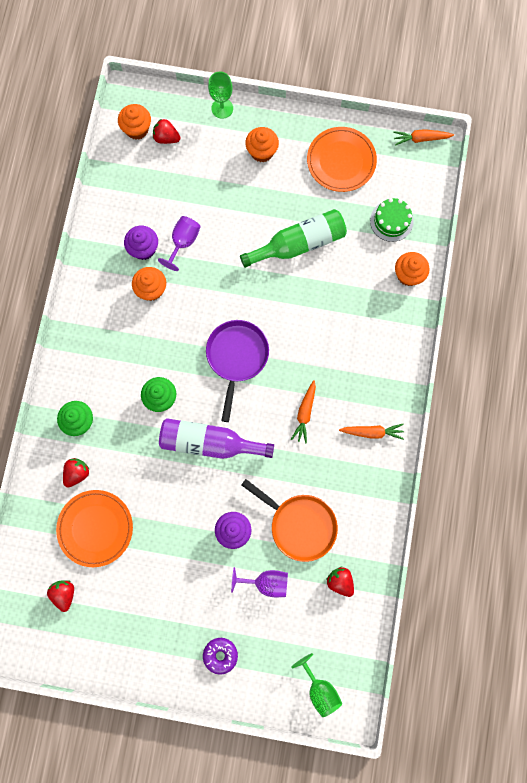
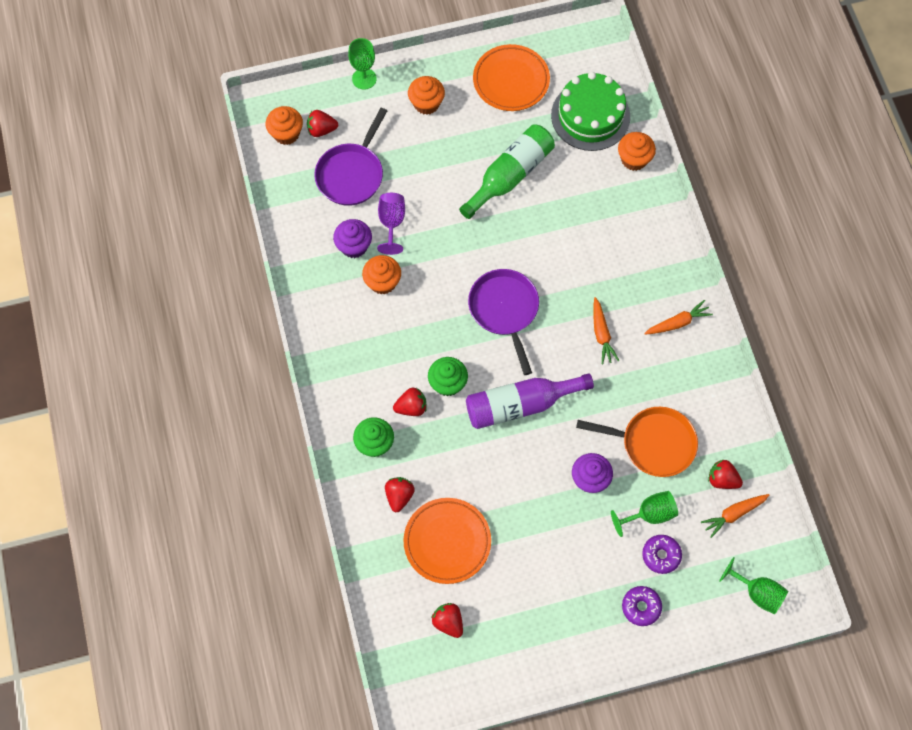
camera: 25 degrees left, 10 degrees down
purple goblet [231,567,288,597] -> green goblet [611,491,678,537]
green cake [370,198,414,242] -> green cake [551,72,630,151], size x1.66
orange carrot [393,129,454,146] -> orange carrot moved to [701,494,769,538]
none -> purple pan [314,108,387,206]
none -> red strawberry [393,388,426,416]
none -> purple donut [642,535,682,574]

